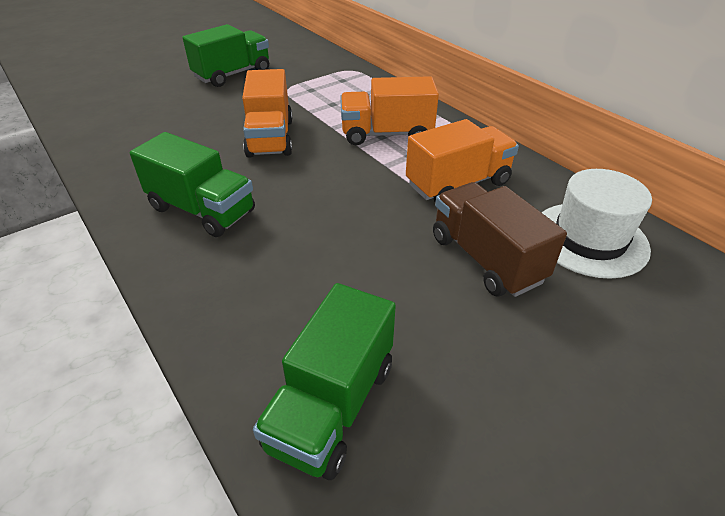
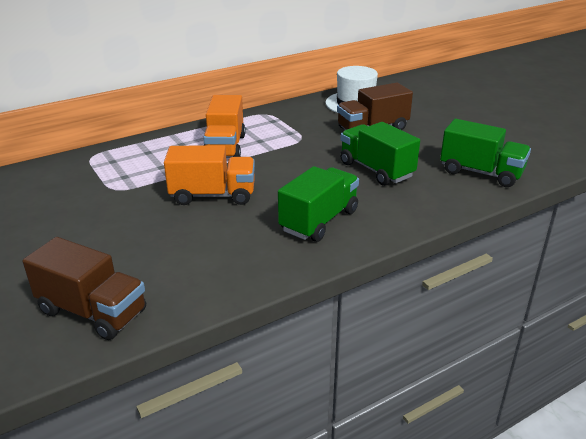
camera: 85 degrees left, 10 degrees down
green truck [183,24,269,87] -> green truck moved to [340,122,420,186]
orange truck [406,119,519,203] -> none
none -> brown truck [23,237,146,340]

